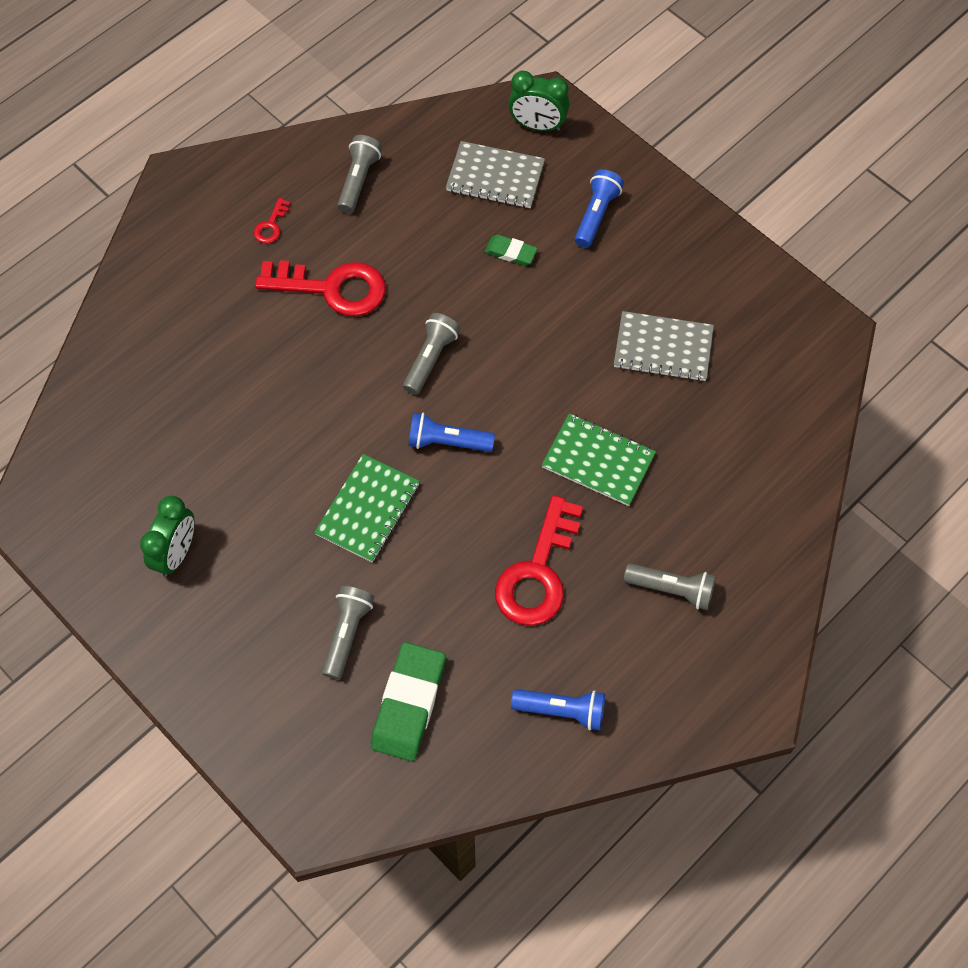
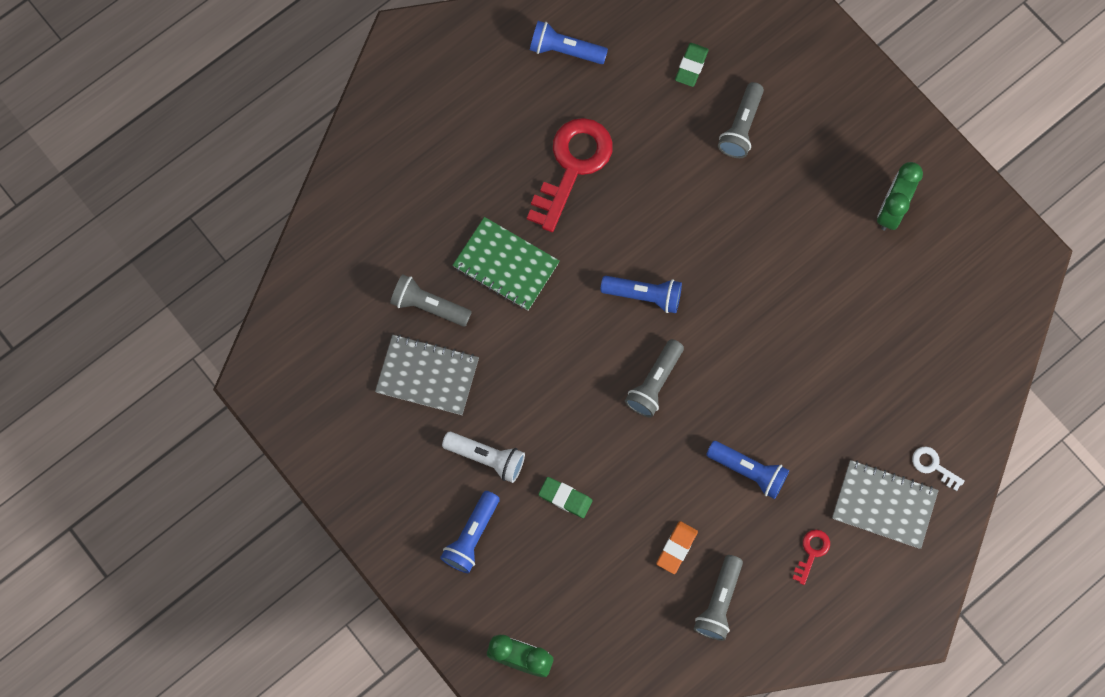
camera: 175 degrees left, 10 degrees up
red key [255,260,386,316] -> blue flashlight [706,441,789,499]
green notebook [314,454,420,562] -> none
green eraser [371,642,446,761] -> green eraser [675,43,709,87], size x0.52
grey notebook [446,141,545,208] -> grey notebook moved to [832,460,939,549]
grey flashlight [624,563,716,610] -> grey flashlight moved to [390,274,472,327]
none -> white flashlight [442,432,525,483]
none -> orange eraser [656,521,698,574]
none -> white key [912,446,965,491]

